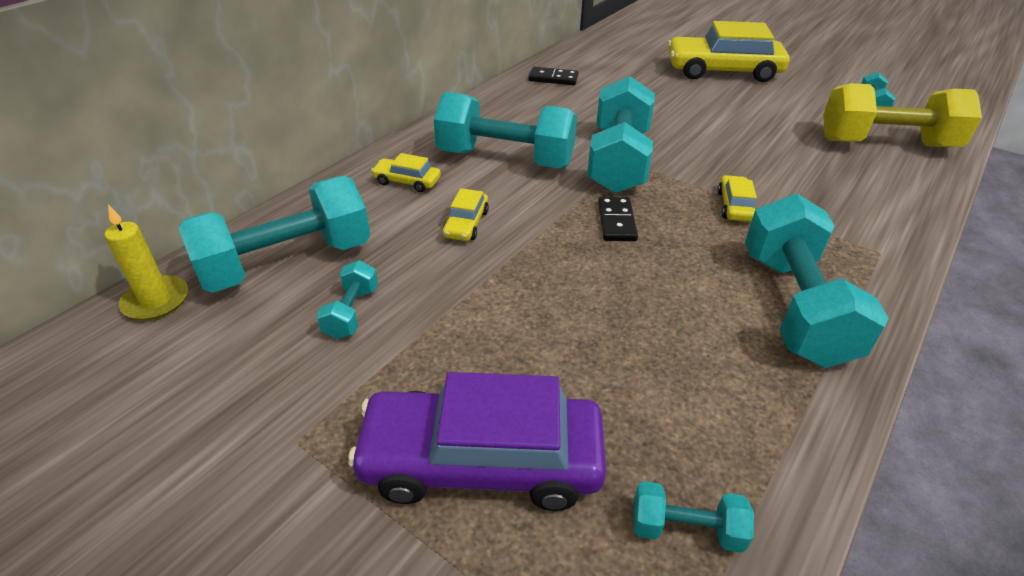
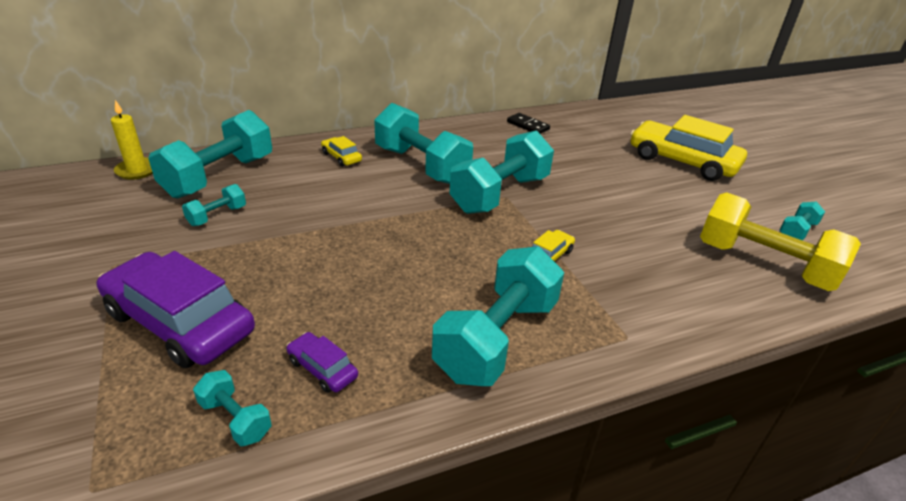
camera: 30 degrees right, 5 degrees down
turquoise dumbbell [178,176,371,293] -> turquoise dumbbell turned 60 degrees counterclockwise [148,110,272,199]
yellow car [442,188,489,241] -> none
black domino [598,197,638,241] -> none
none -> purple car [286,332,358,393]

